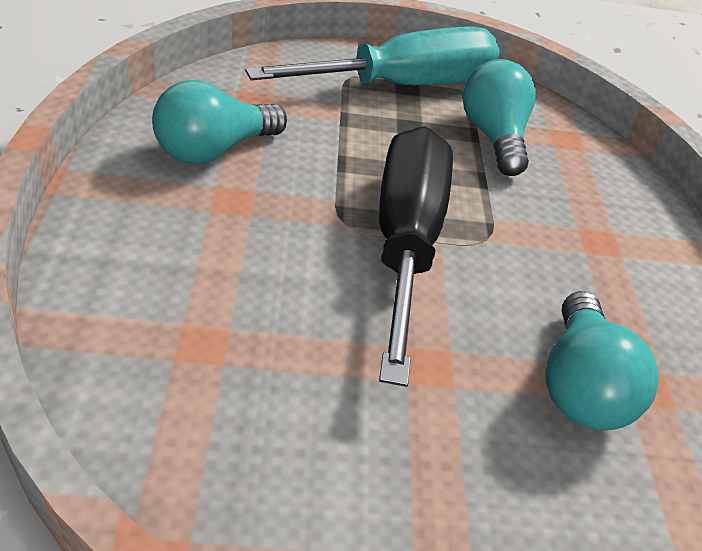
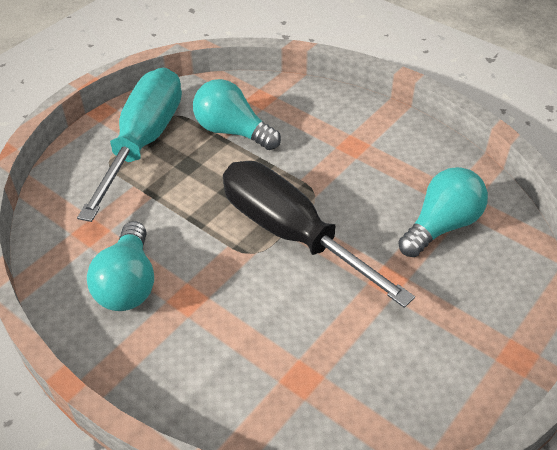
camera: 45 degrees left, 5 degrees up
turquoise light bulb [545,291,659,430] -> turquoise light bulb turned 90 degrees counterclockwise [398,167,488,257]

